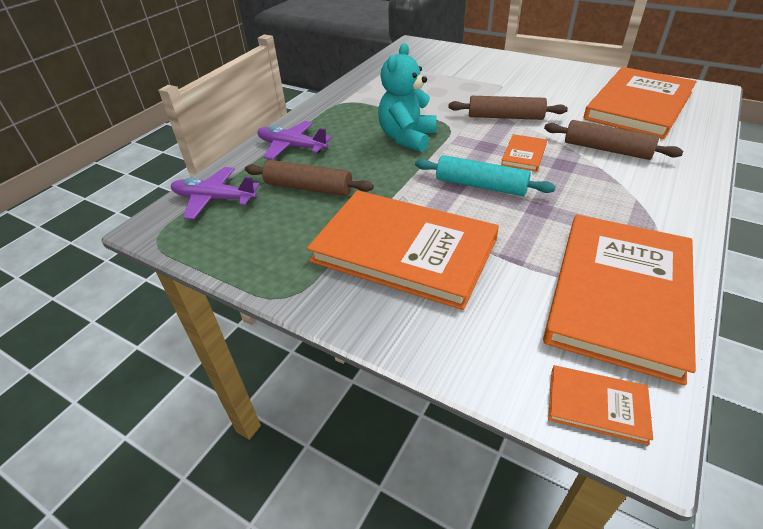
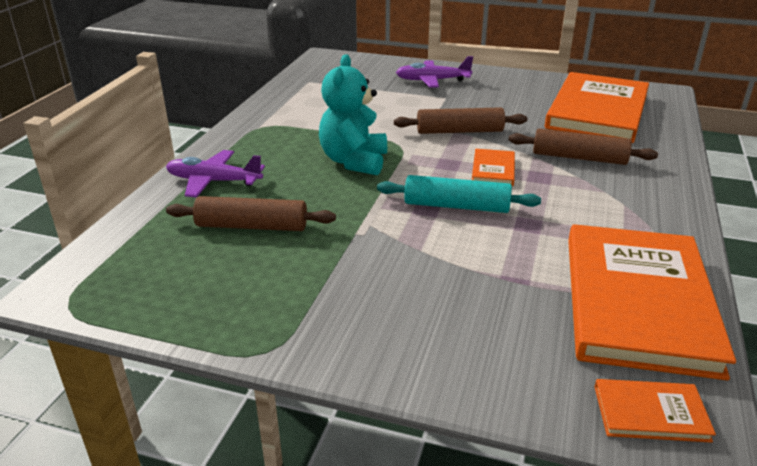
camera: 15 degrees left, 10 degrees down
purple plane [171,167,260,219] -> purple plane moved to [396,56,473,87]
orange book [307,190,499,310] -> none

